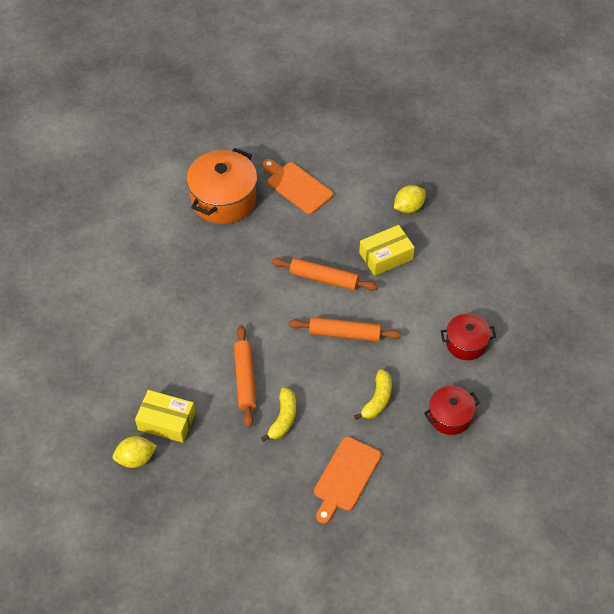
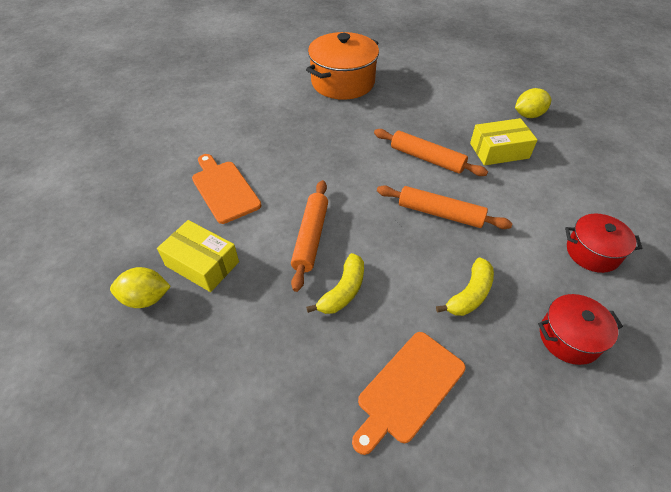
camera: 15 degrees right, 5 degrees down
orange cutting board [263,159,333,215] -> orange cutting board moved to [192,154,261,224]

